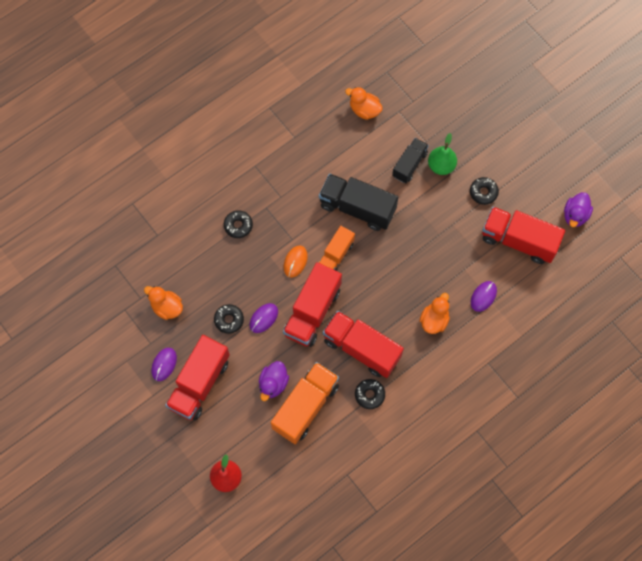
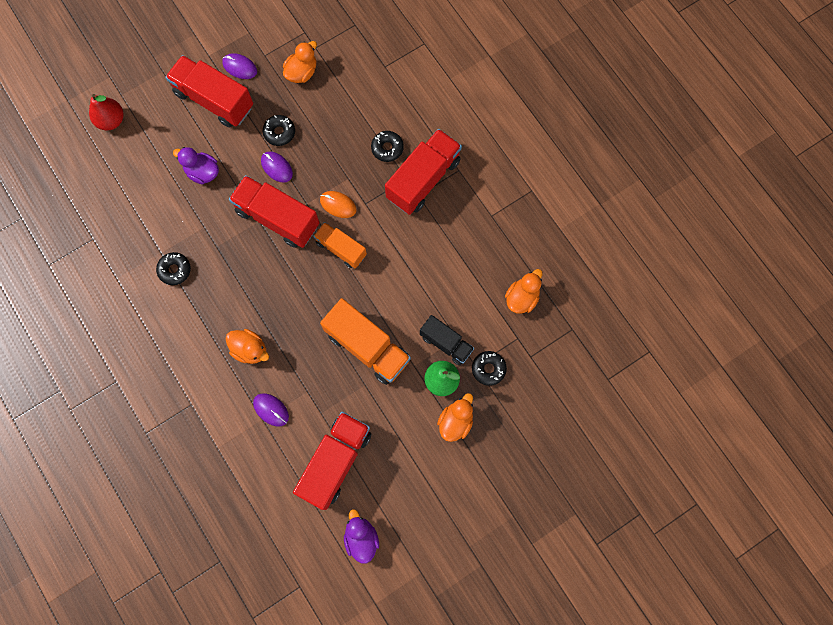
camera: 95 degrees right, 5 degrees up
orange truck [271,362,339,444] -> orange truck moved to [320,298,411,385]
black truck [319,174,398,231] -> none
red truck [323,311,404,378] -> red truck moved to [385,129,462,215]
black donut [470,177,499,205] -> black donut moved to [472,351,507,386]
purple duck [564,192,593,227] -> purple duck turned 45 degrees clockwise [344,509,379,564]
none -> orange duck [437,393,473,442]

